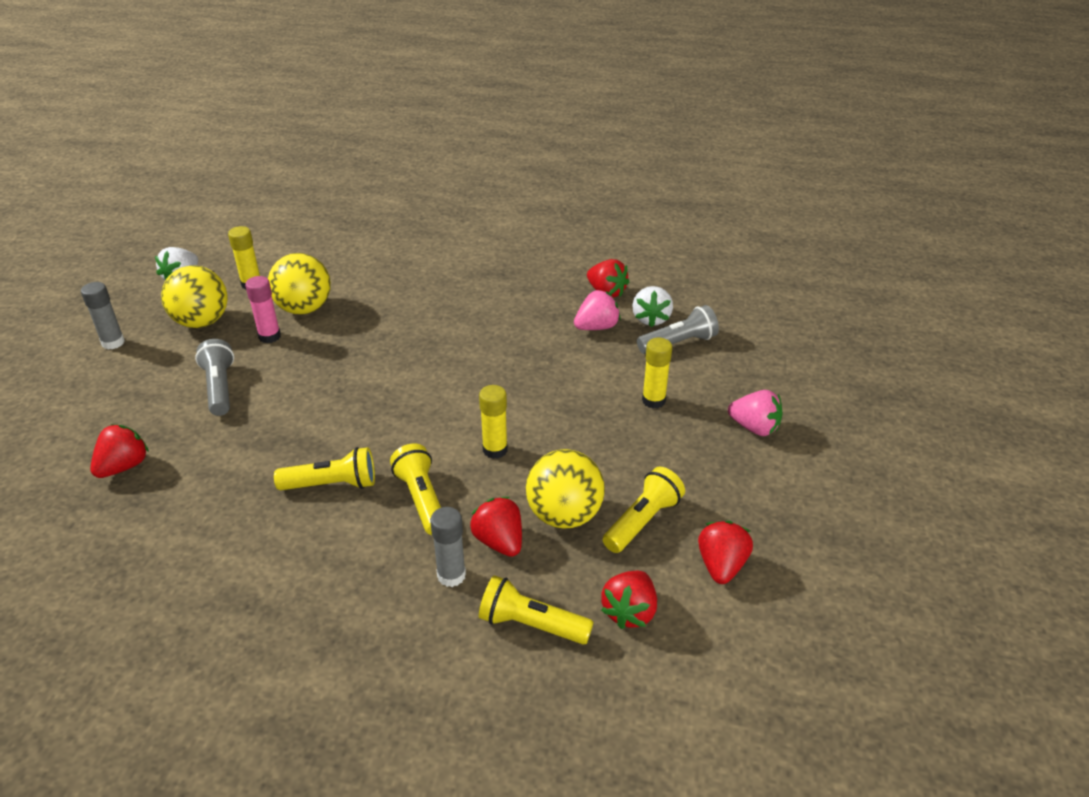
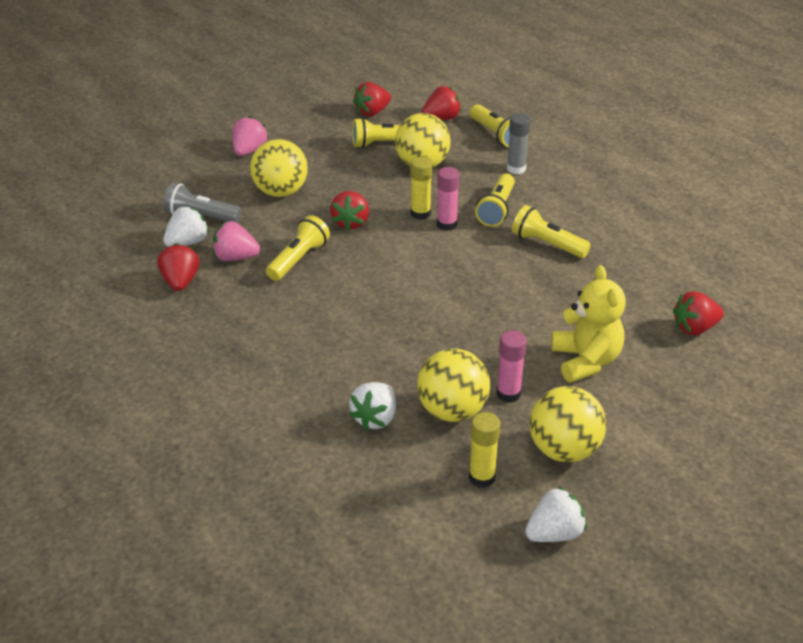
camera: 140 degrees left, 0 degrees up
grey glue stick [81,282,125,350] -> none
grey flashlight [195,339,234,416] -> yellow teddy bear [551,265,626,383]
red strawberry [470,497,522,557] -> red strawberry moved to [330,191,369,231]
yellow glue stick [642,337,672,409] -> yellow ball [250,139,308,197]
pink strawberry [728,390,783,436] -> pink strawberry turned 45 degrees clockwise [232,116,268,156]
none -> yellow flashlight [266,215,330,281]
none -> white strawberry [349,382,396,430]
none -> pink glue stick [437,167,460,231]

